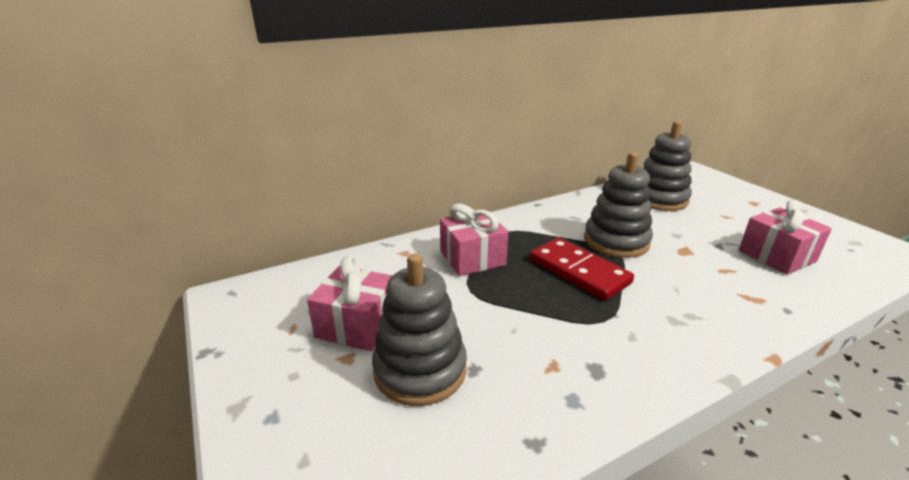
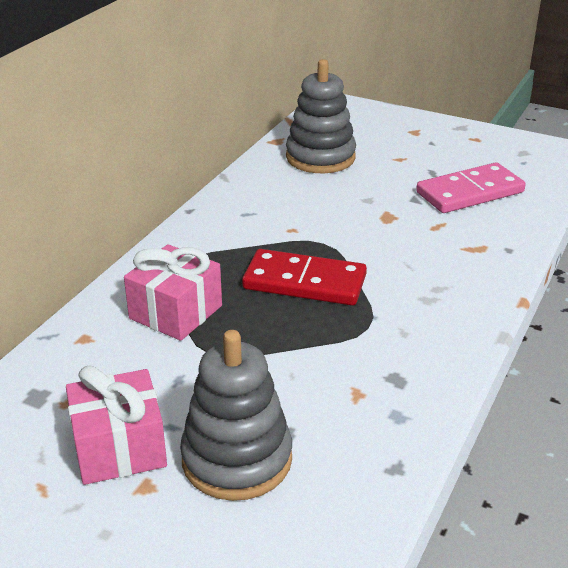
camera: 35 degrees left, 5 degrees up
grey stacking toy [584,152,653,258] -> none
pink gift [739,200,832,275] -> pink domino [416,162,526,213]

